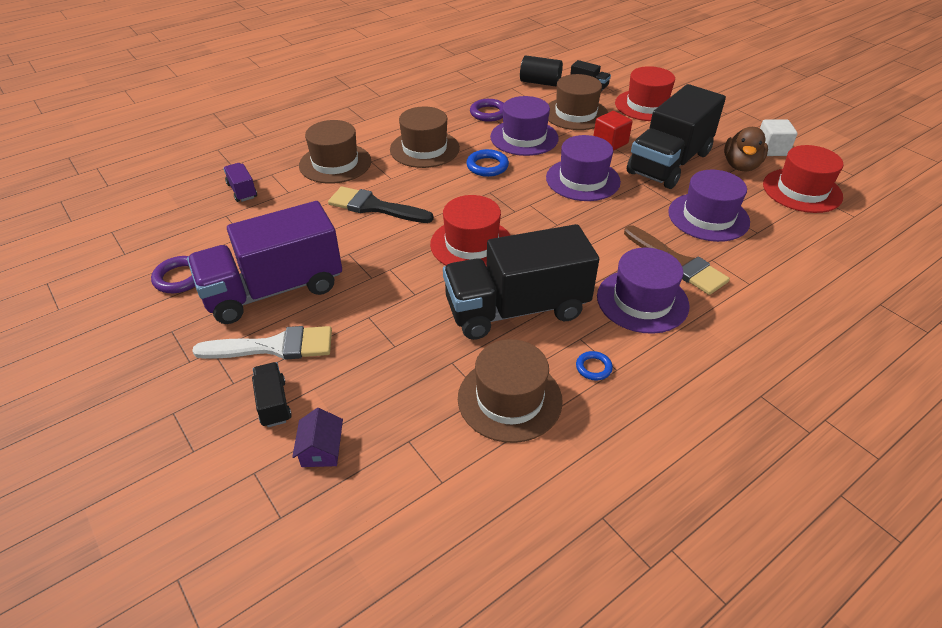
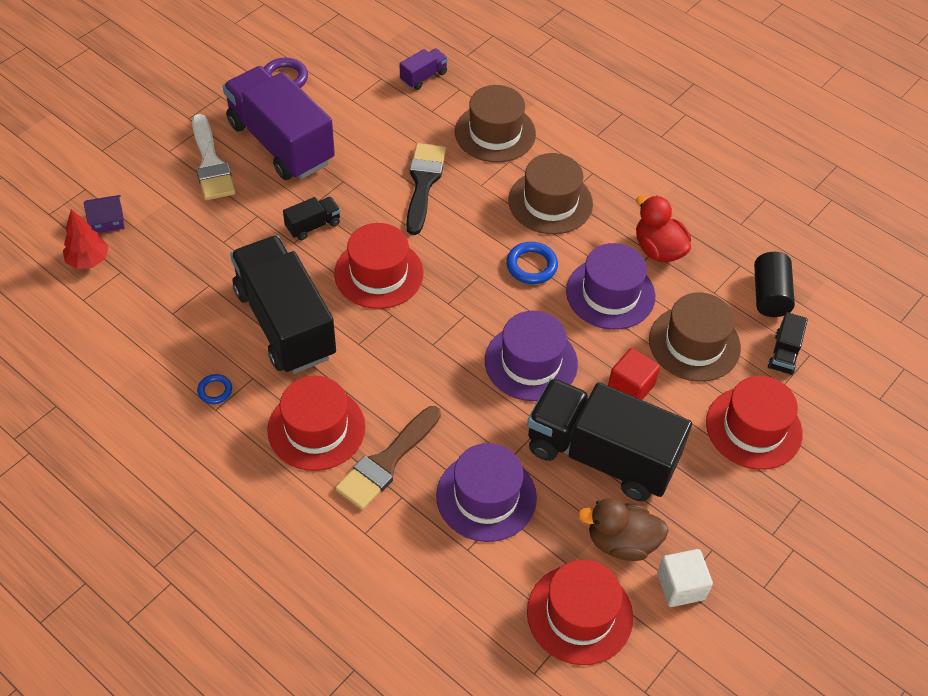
camera: 75 degrees right, 10 degrees up
black truck [252,362,292,427] -> black truck moved to [283,197,341,240]
brown hat [458,339,563,443] -> none
purple ring [470,99,504,122] -> red duck [636,195,691,262]
purple hat [597,247,689,334] -> red hat [267,376,365,471]
none -> red tree [63,209,109,269]

